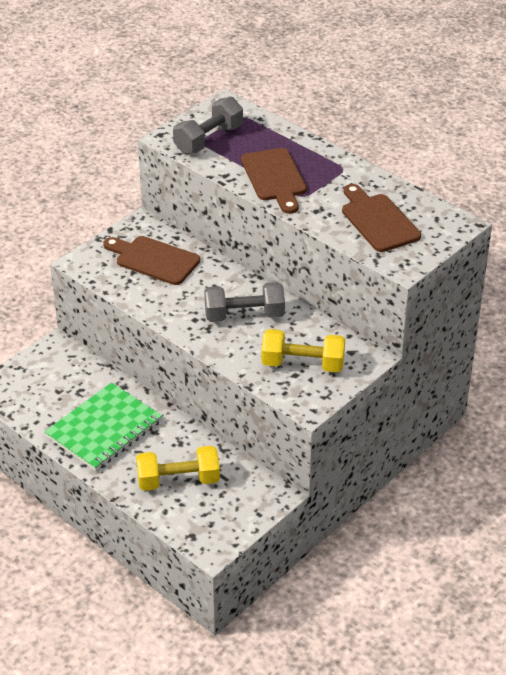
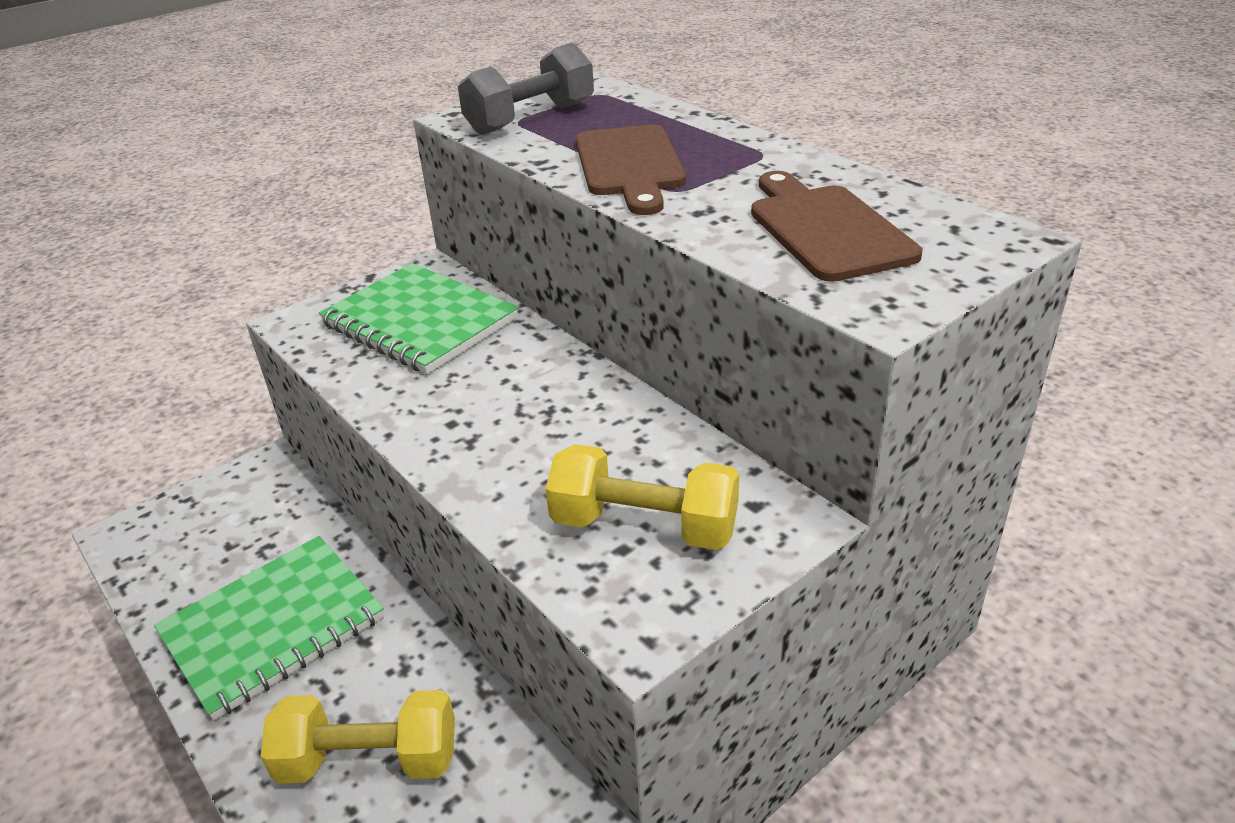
camera: 10 degrees right, 5 degrees down
brown cutting board [103,236,200,285] -> green notebook [319,263,519,374]
grey dumbbell [204,282,285,322] -> none

